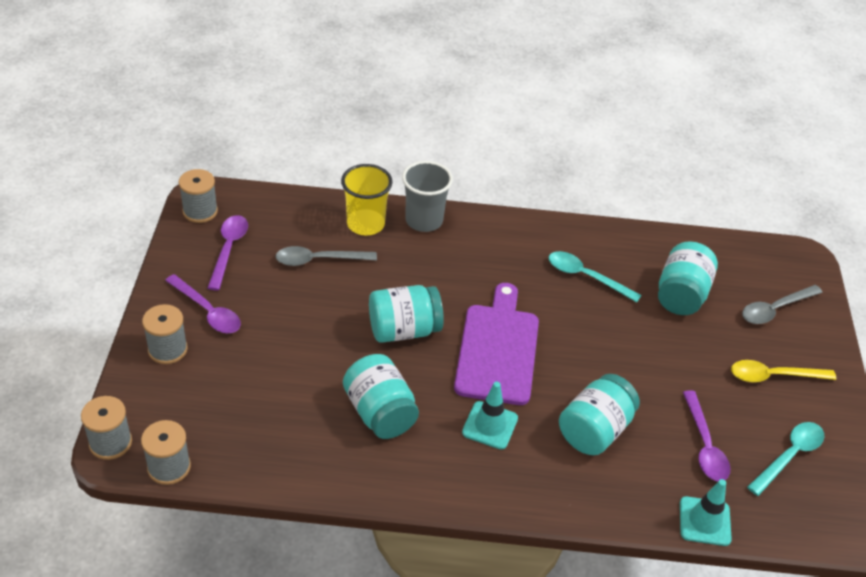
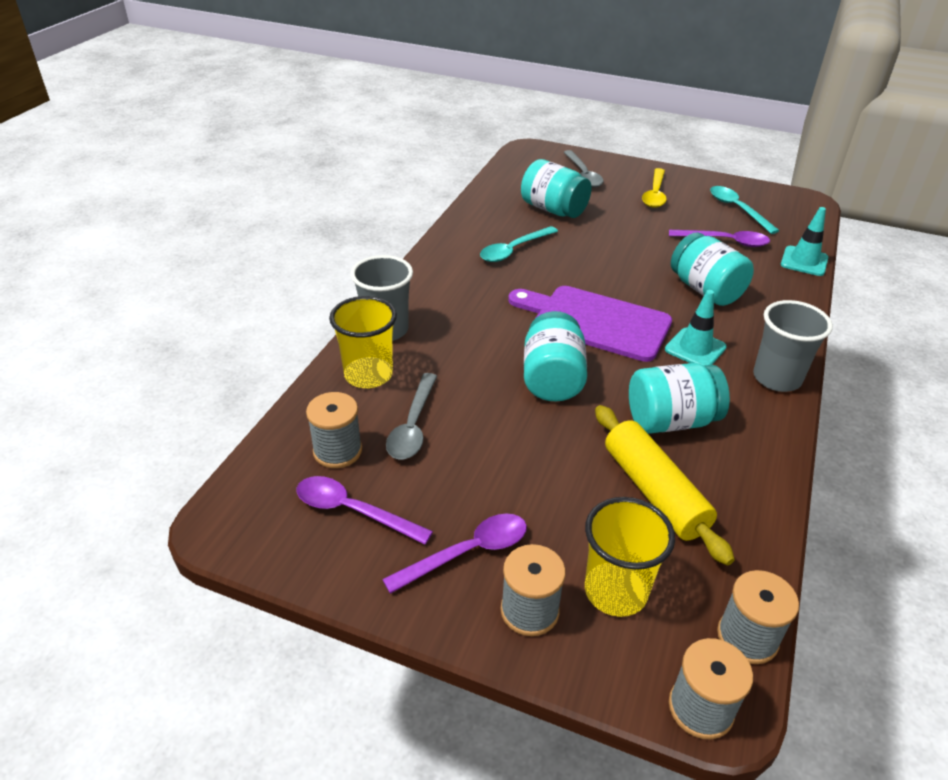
camera: 70 degrees left, 5 degrees down
grey spool [179,169,218,223] -> grey spool moved to [306,392,362,468]
none -> yellow cup [585,497,675,617]
none -> yellow rolling pin [595,405,735,565]
none -> grey cup [753,300,833,392]

